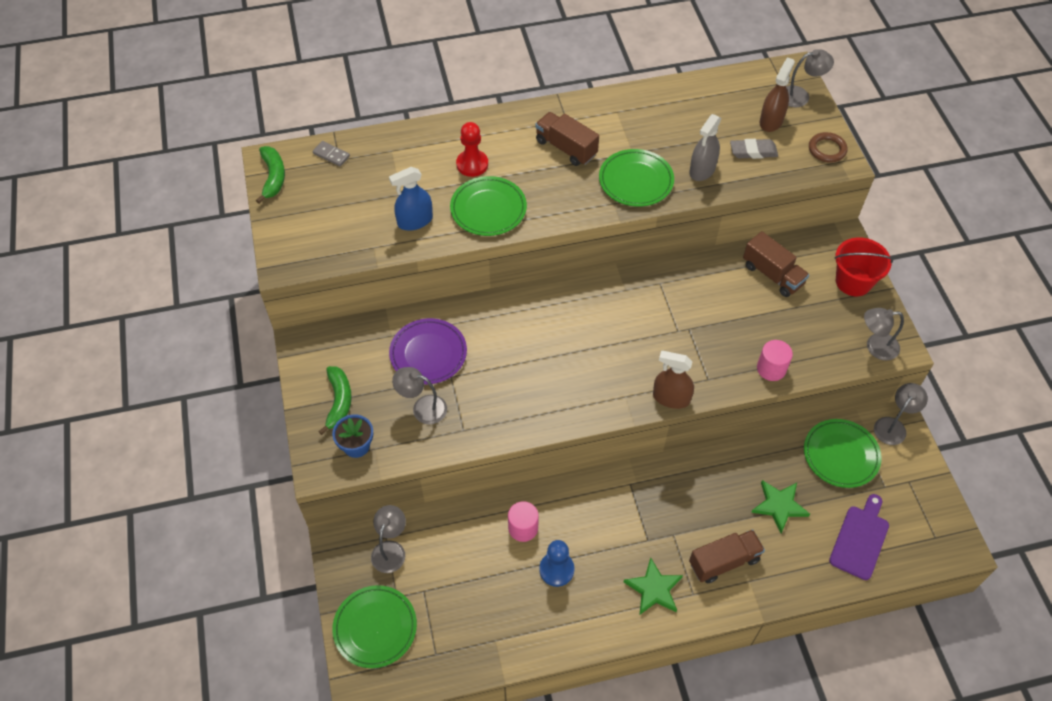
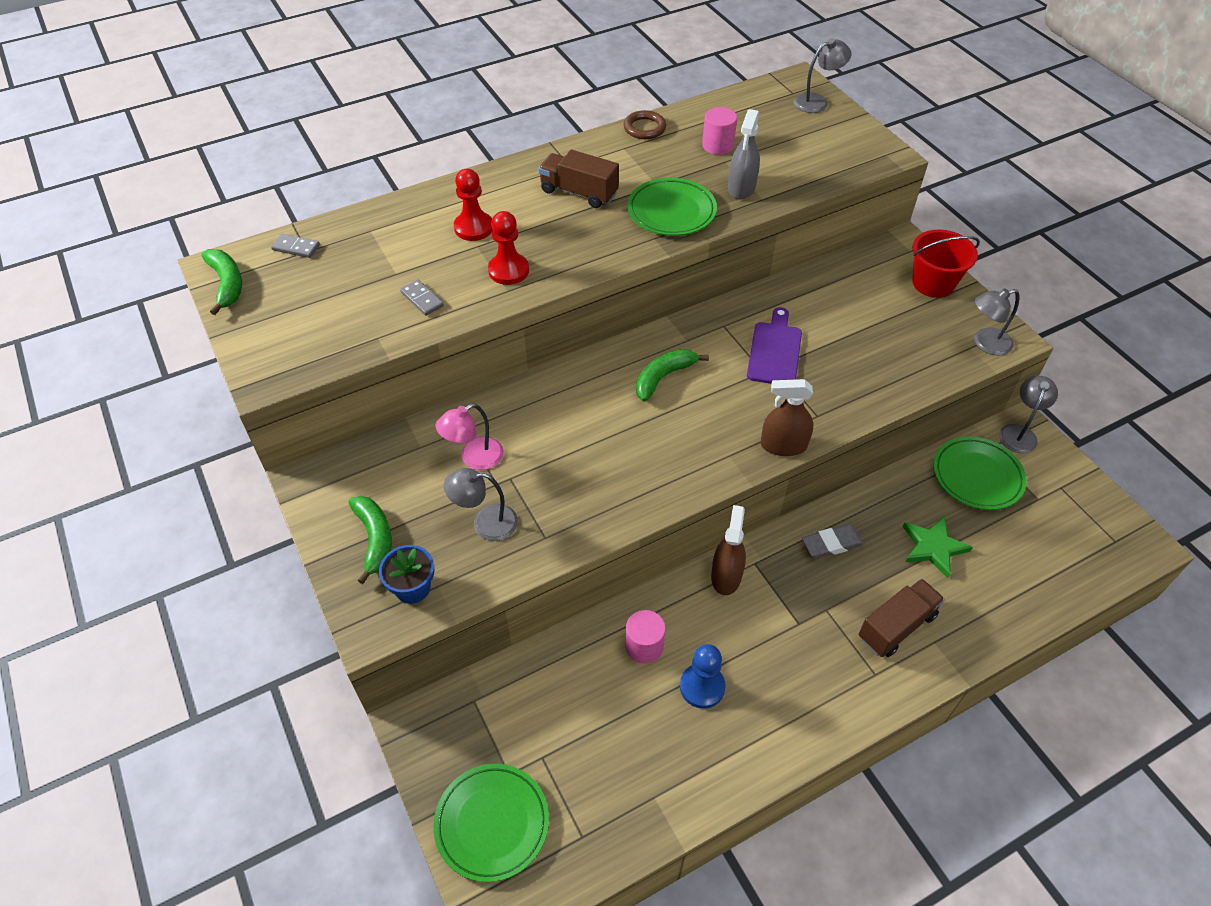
camera: 15 degrees left, 5 degrees down
grey lamp [371,505,406,573] -> none
blue spray bottle [389,167,433,231] -> grey domino [400,279,444,316]
purple plate [389,318,467,384] -> pink lamp [436,404,504,470]
green plate [450,176,527,236] -> red pawn [488,211,529,285]
green star [624,557,683,615] -> none
grey eraser [730,139,778,159] -> grey eraser moved to [802,524,864,559]
brown truck [743,231,809,297] -> none
pink cylinder [757,340,793,381] -> pink cylinder moved to [702,107,737,155]
brown spray bottle [760,57,795,132] -> brown spray bottle moved to [711,505,746,595]
brown ring [809,132,848,163] -> brown ring moved to [623,110,666,139]
purple cutting board [829,494,889,580] -> purple cutting board moved to [747,307,802,384]
none -> green banana [636,349,709,401]

